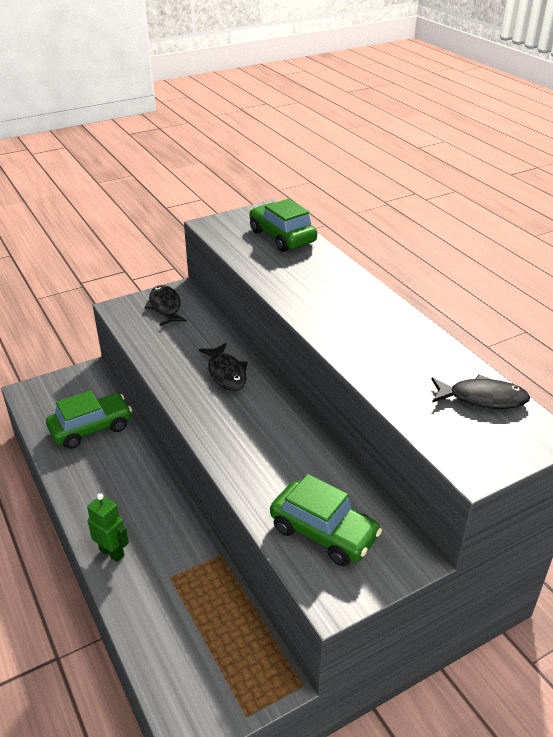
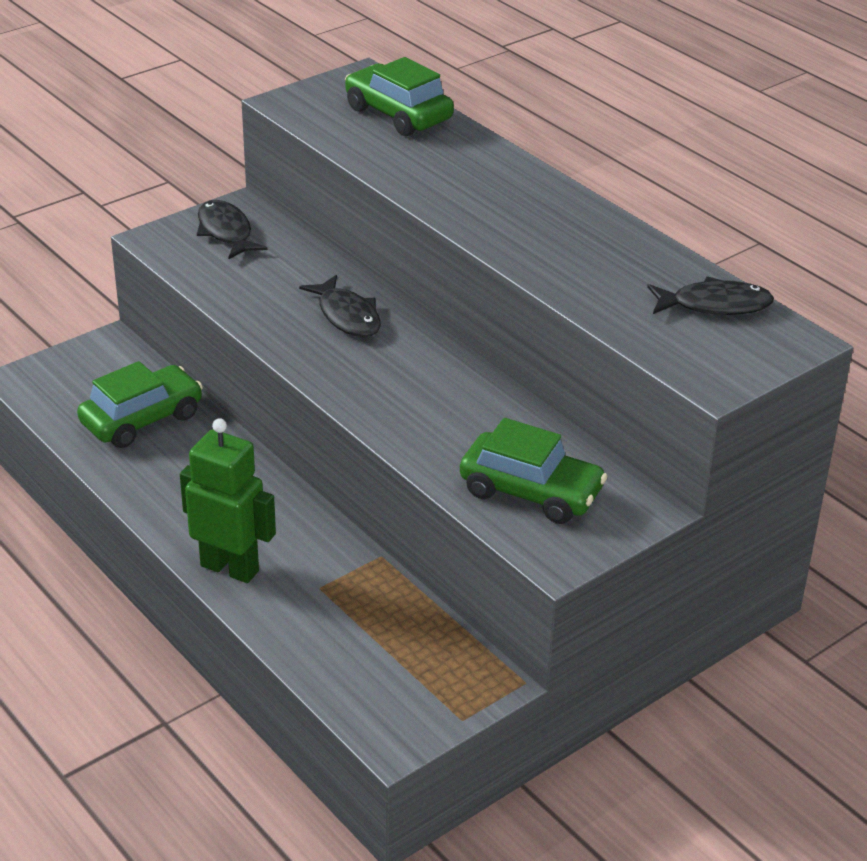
camera: 10 degrees left, 0 degrees up
green robot [87,493,129,562] -> green robot [180,418,276,583], size x1.57

